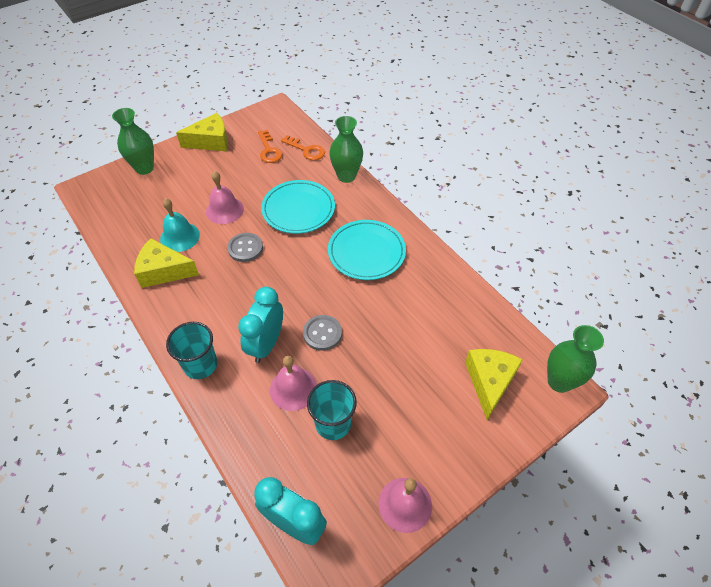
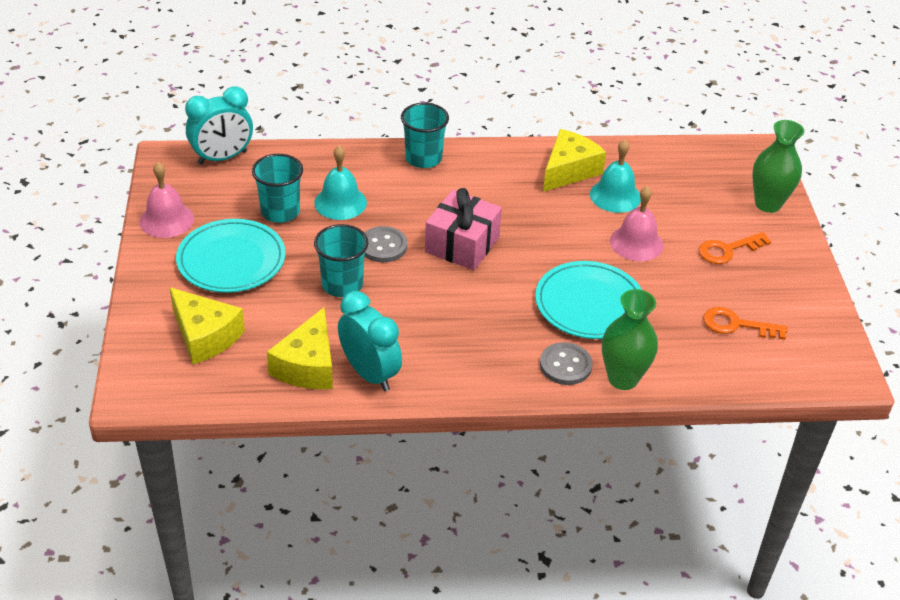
camera: 120 degrees right, 10 degrees down
yellow cheese [176,113,228,151] -> yellow cheese moved to [267,308,333,389]
grey button [227,233,263,262] -> grey button moved to [540,342,593,385]
turquoise clock [238,287,283,363] -> turquoise clock moved to [338,291,402,391]
pink bell [270,356,317,411] -> turquoise bell [314,146,367,220]
orange key [281,135,325,160] -> orange key moved to [699,232,771,264]
turquoise plate [328,220,406,280] -> turquoise plate moved to [176,219,285,293]
green vase [547,325,604,393] -> none
none -> turquoise cup [314,224,369,297]
none -> pink gift [425,188,502,270]

